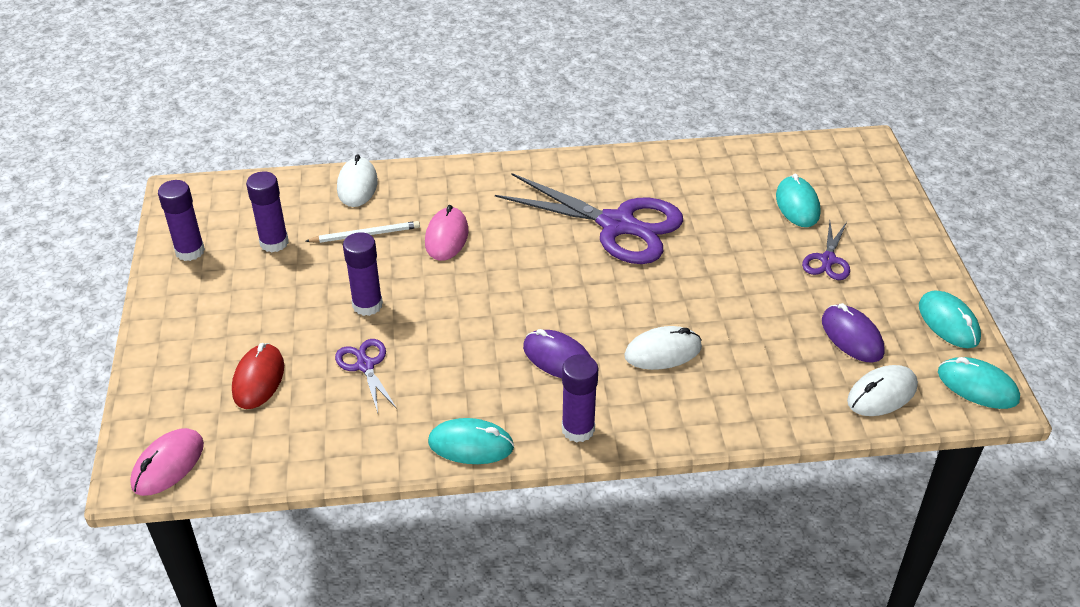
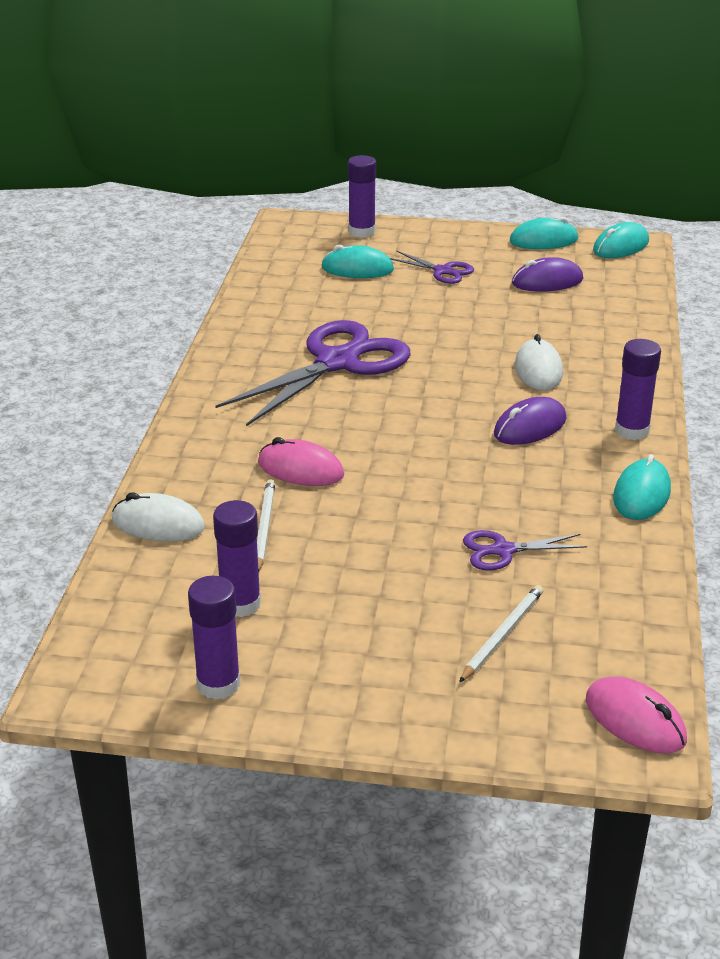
camera: 75 degrees left, 10 degrees down
red mouse [232,343,284,409] -> white pencil [459,585,543,683]
purple glue stick [343,232,383,316] -> purple glue stick moved to [348,155,376,238]
white mouse [847,365,918,416] -> none

